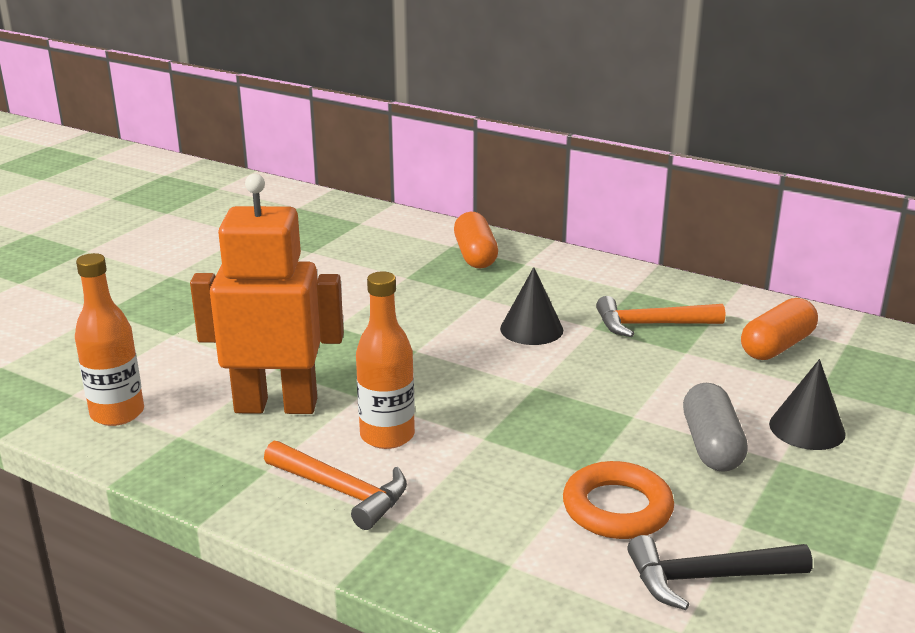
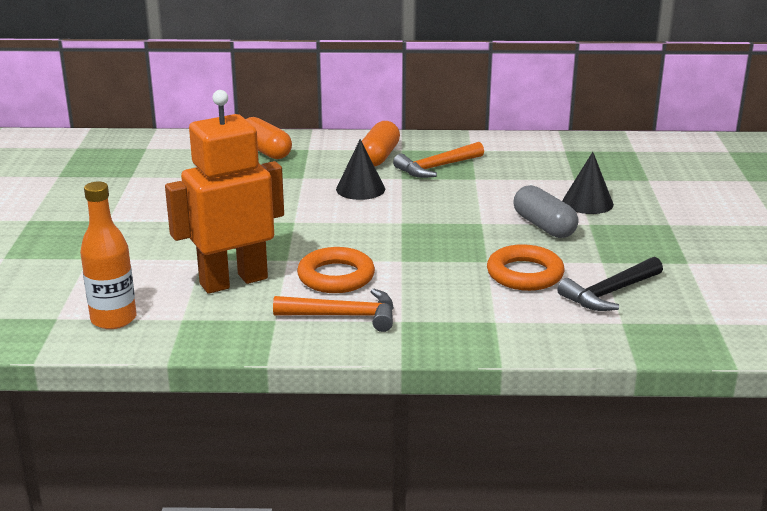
camera: 30 degrees left, 0 degrees up
orange bottle [356,271,415,449] -> orange ring [297,247,375,293]
orange capsule [741,298,818,360] -> orange capsule moved to [362,121,400,166]

